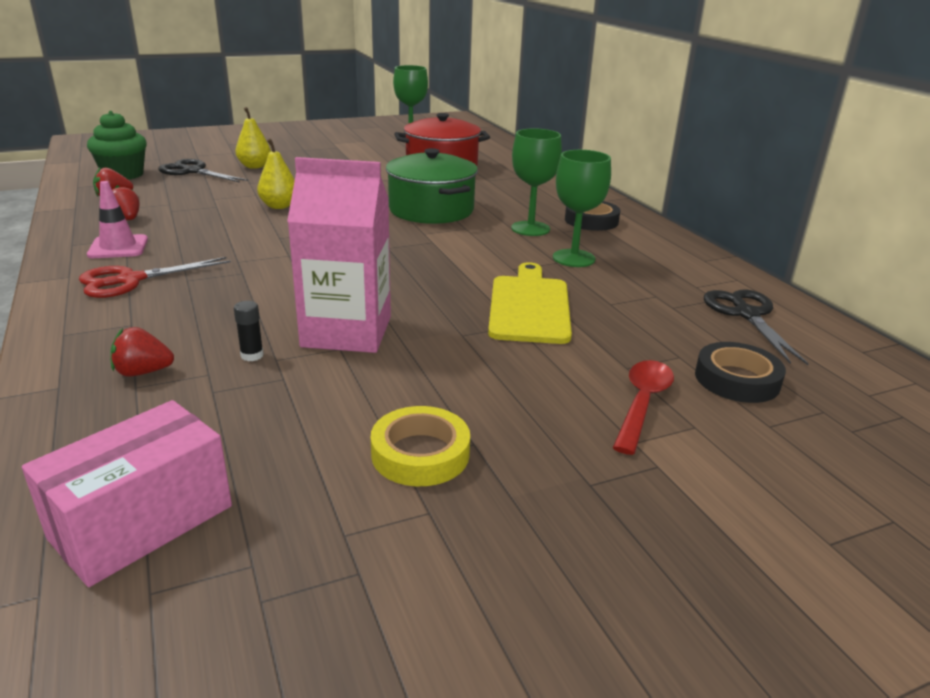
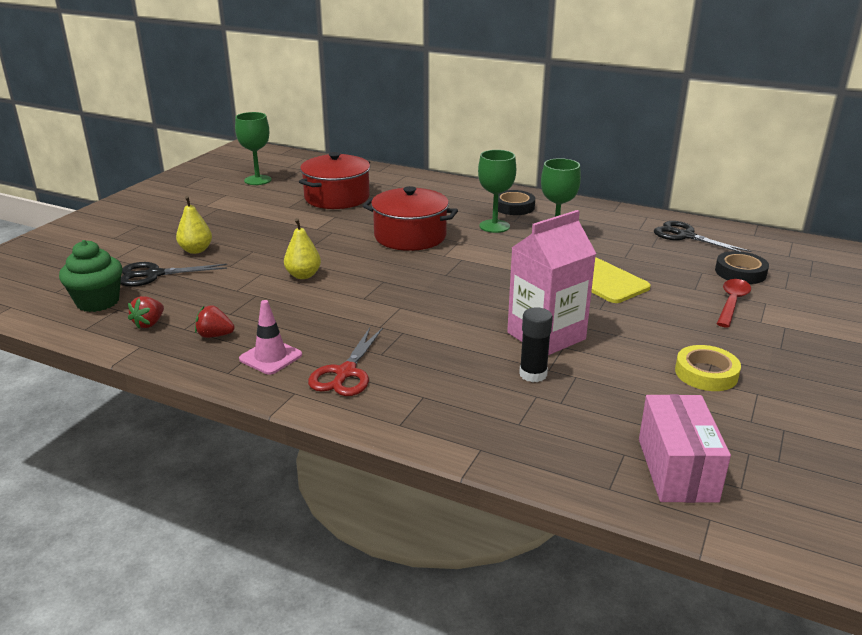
camera: 40 degrees left, 0 degrees up
red strawberry [110,327,174,377] -> none
black glue stick [234,301,264,361] -> black glue stick [519,307,553,382], size x1.66
green pot [386,148,478,224] -> red pot [363,186,458,251]
red spoon [613,360,674,455] -> red spoon turned 45 degrees clockwise [717,279,751,327]

